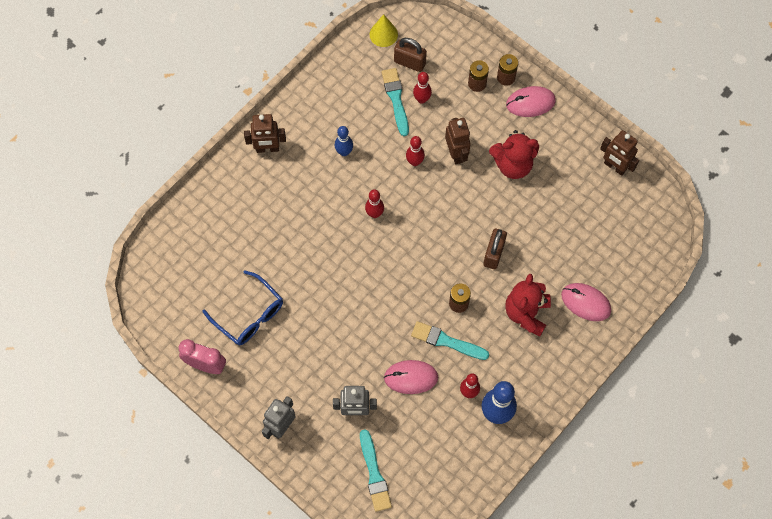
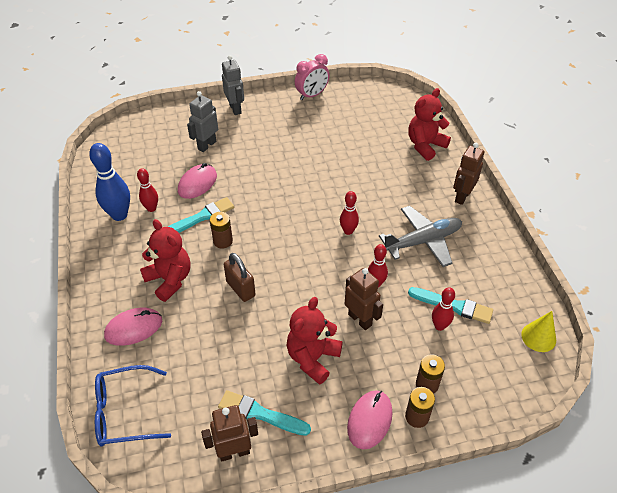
camera: 125 degrees right, 20 degrees down
blue glasses [202,271,283,345] -> blue glasses moved to [95,365,171,447]
blue bowling pin [335,126,353,156] -> grey plane [379,206,462,267]
turquoise brush [360,429,392,512] -> turquoise brush moved to [218,390,311,436]
brown padlock [394,38,427,72] -> none
brown robot [445,118,471,164] -> brown robot turned 150 degrees counterclockwise [345,268,383,330]
none -> red teddy bear [408,88,451,161]

